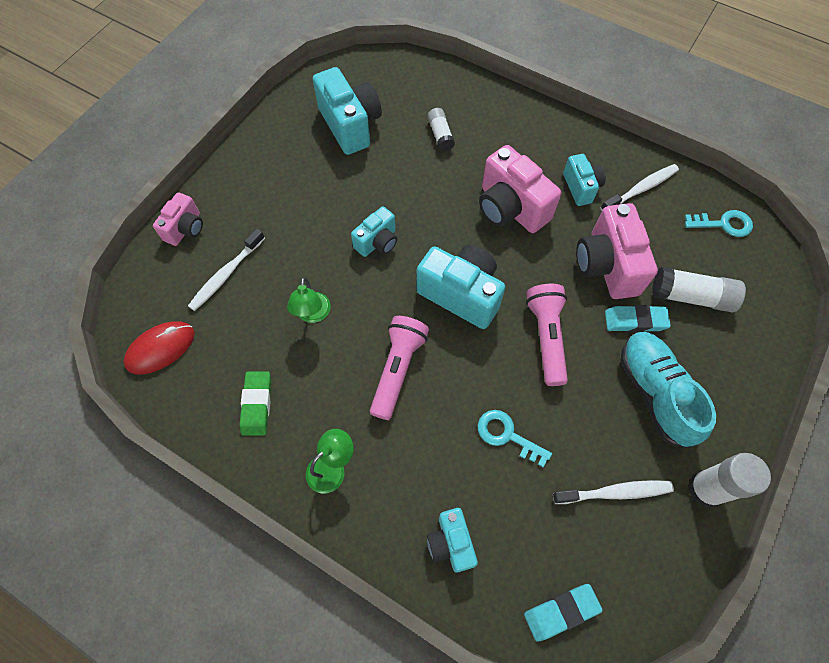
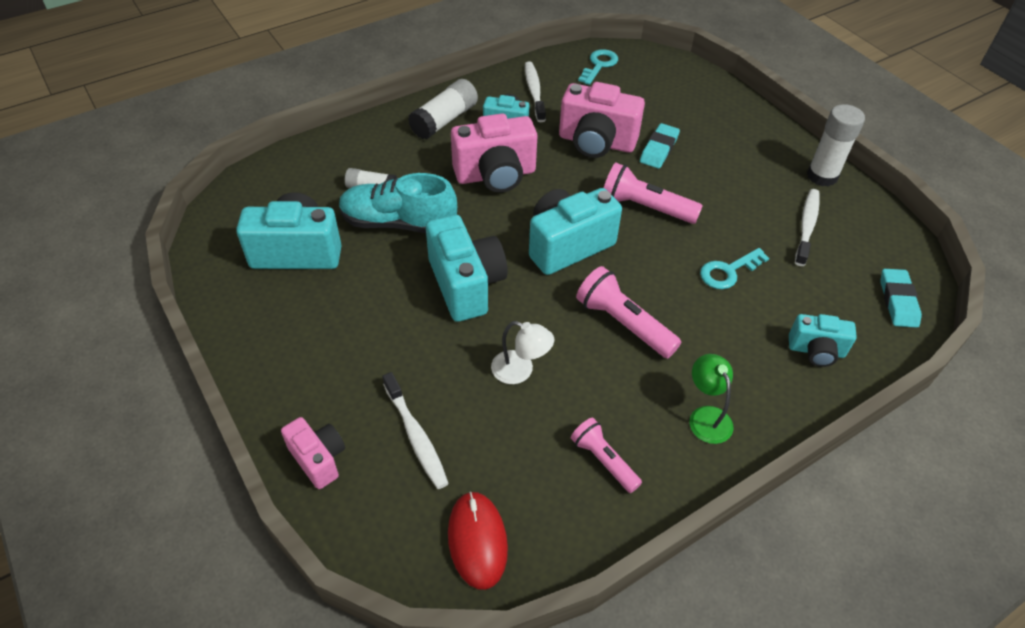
camera: 65 degrees left, 15 degrees down
green eraser [239,371,271,436] -> pink flashlight [571,417,642,493]
green lamp [287,277,331,323] -> white lamp [491,321,554,384]
turquoise camera [351,206,397,257] -> turquoise camera [426,215,508,322], size x1.73
turquoise shoe [620,332,716,448] -> turquoise shoe moved to [339,173,457,233]
white glue stick [652,267,746,313] -> white glue stick moved to [408,79,478,140]

